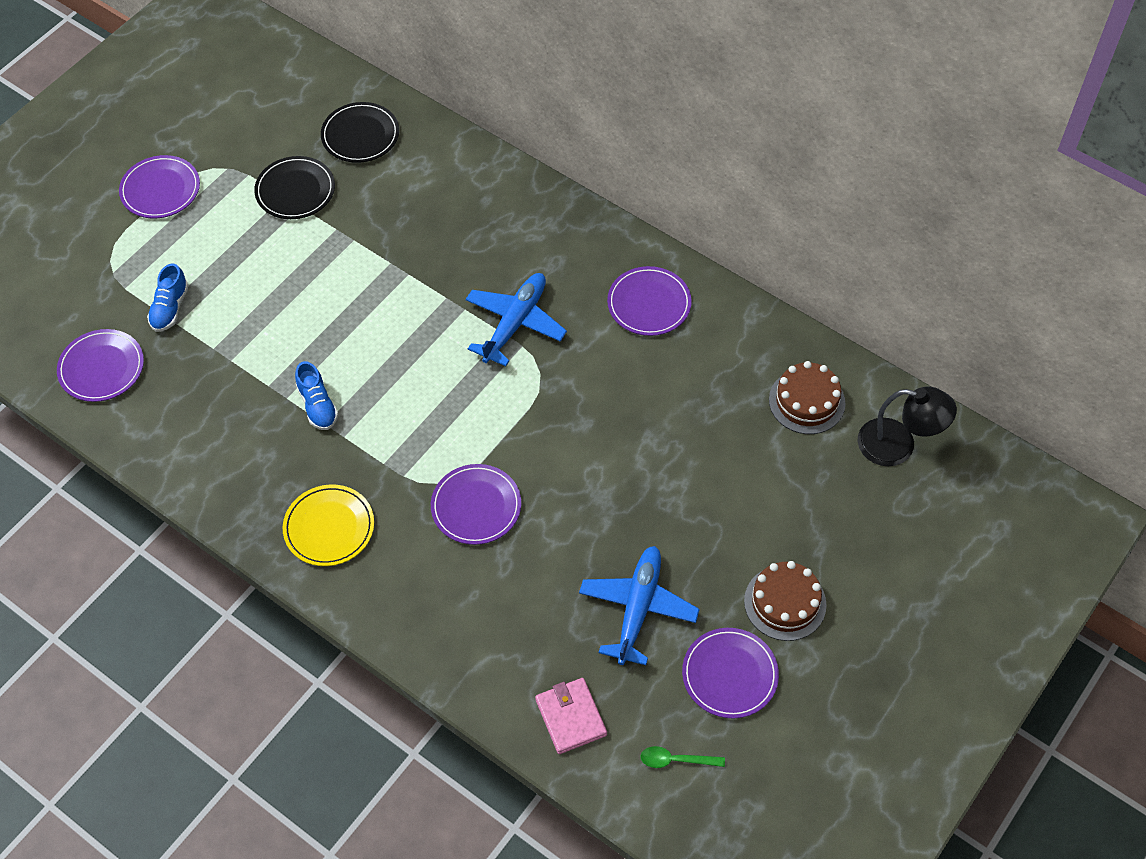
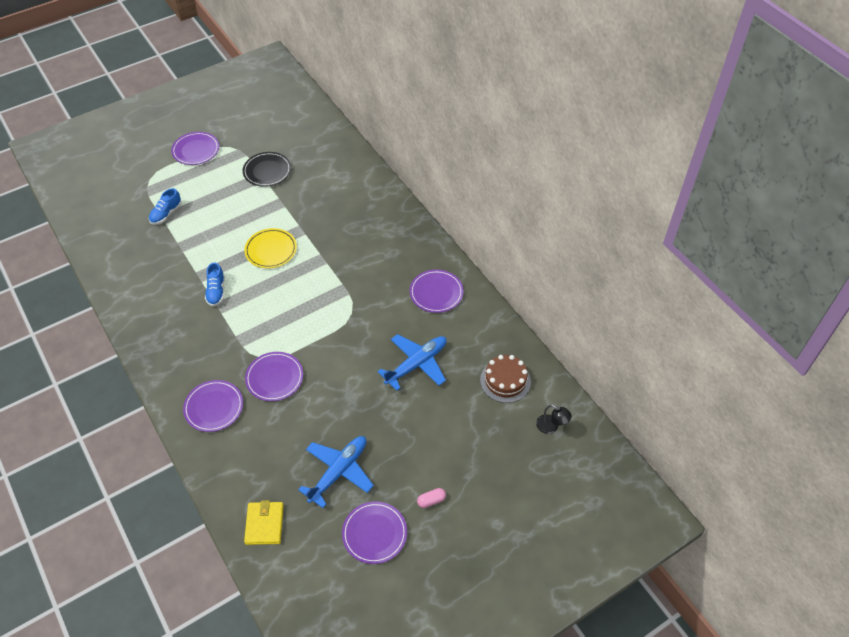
camera: 20 degrees right, 5 degrees down
purple plate [57,329,144,402] -> purple plate moved to [183,380,243,432]
yellow plate [283,485,374,566] -> yellow plate moved to [244,228,297,268]
black plate [321,102,399,163] -> none
blue plane [466,273,567,366] -> blue plane moved to [378,334,447,391]
pink wallet [535,678,607,754] -> yellow wallet [244,500,284,545]
green spoon [640,746,725,768] -> none
brown cake [744,561,827,641] -> pink capsule [417,488,446,508]
black lamp [858,386,957,466] -> black lamp [536,405,572,434], size x0.58

